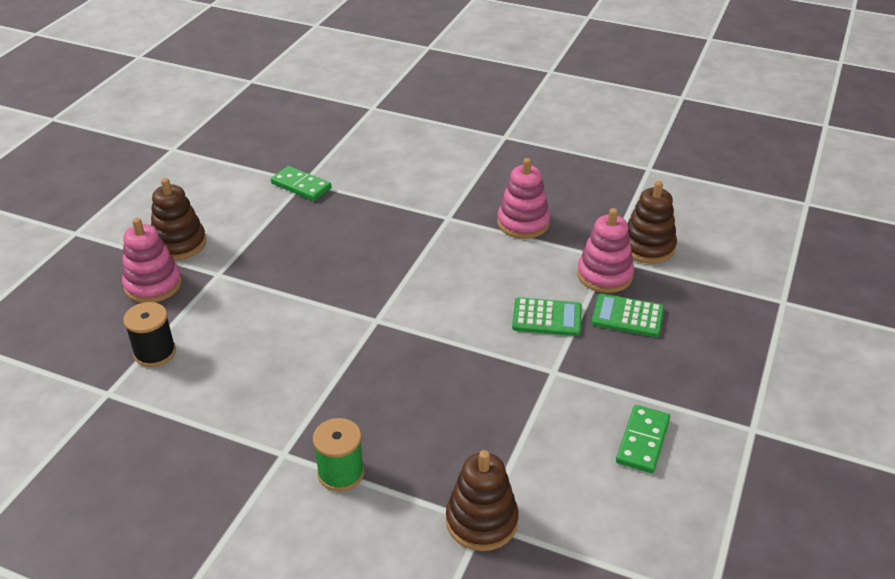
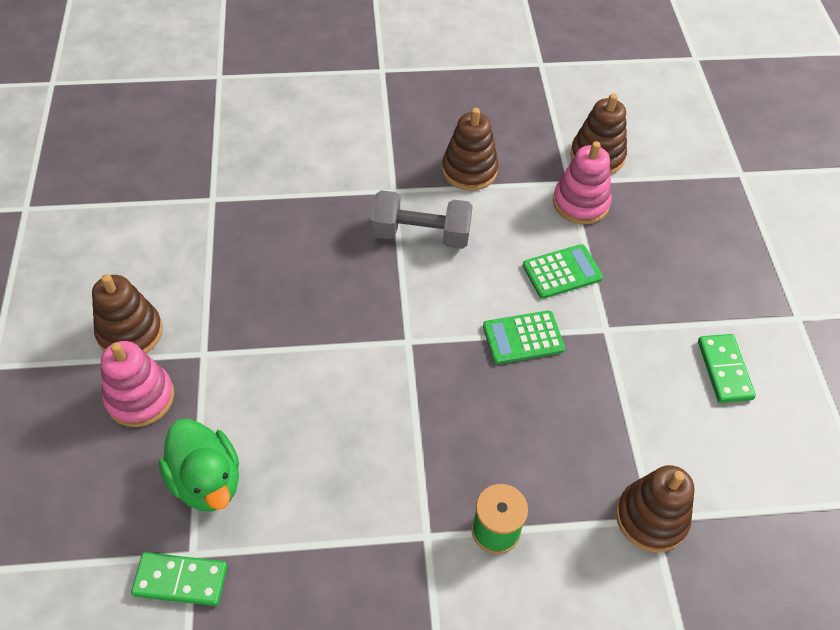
camera: 30 degrees left, 15 degrees up
black spool [123,302,176,367] -> green duck [159,419,239,512]
green domino [271,166,331,201] -> green domino moved to [131,552,228,606]
pink stacking toy [497,158,550,239] -> brown stacking toy [442,108,498,191]
green calculator [592,294,664,337] -> green calculator moved to [483,311,565,364]
none -> grey dumbbell [370,190,473,249]

